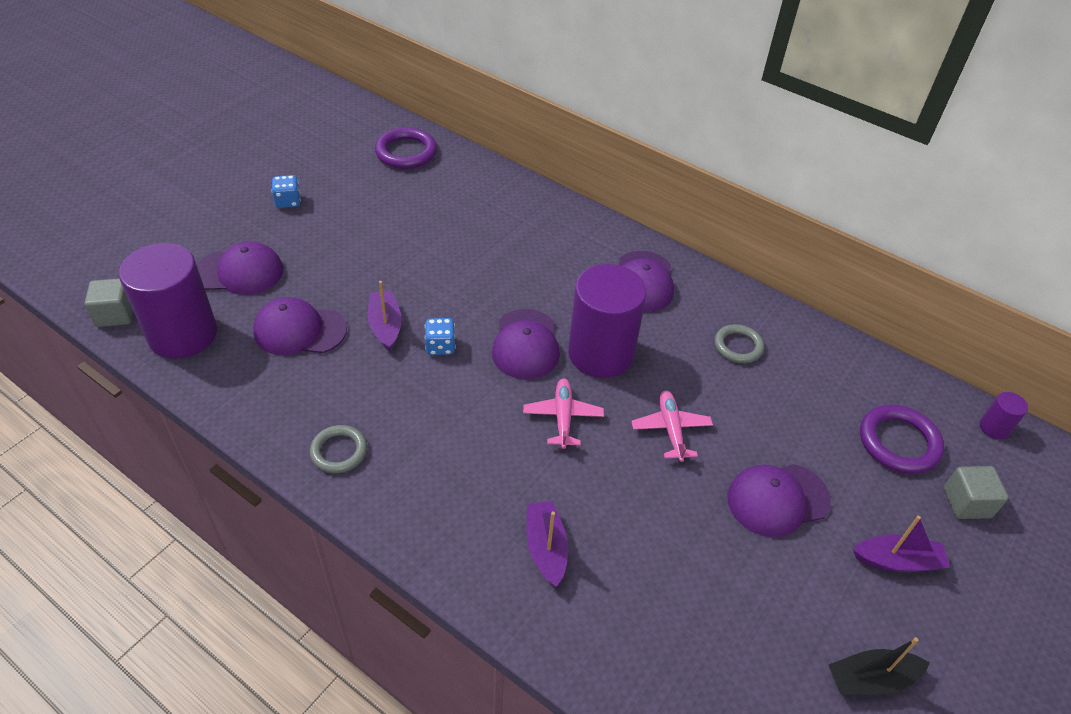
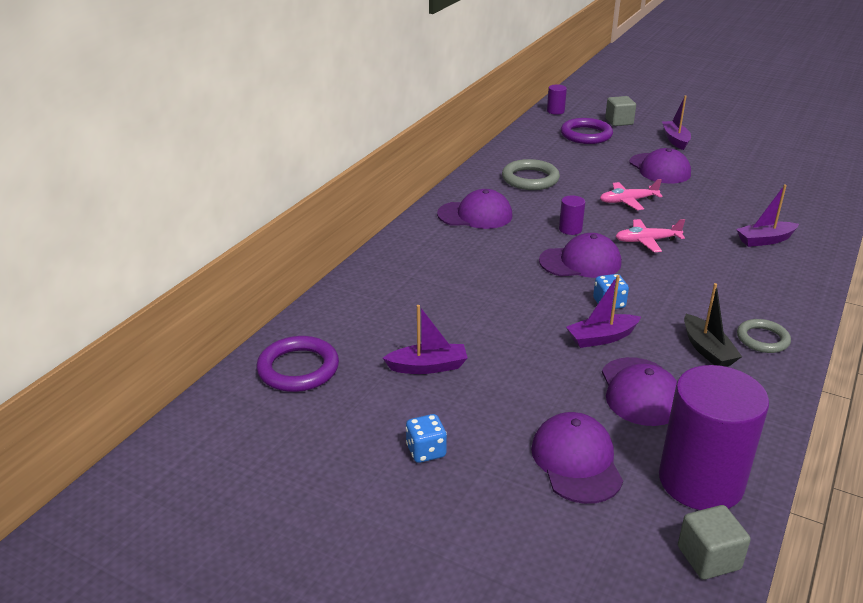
camera: 95 degrees left, 15 degrees down
purple cylinder [568,264,647,378] -> purple cylinder [559,195,585,235], size x0.42
grey ring [714,324,764,363] -> grey ring [502,159,560,190], size x1.51
black boat [829,637,930,695] -> black boat moved to [684,283,742,367]
none -> purple boat [383,305,468,374]

